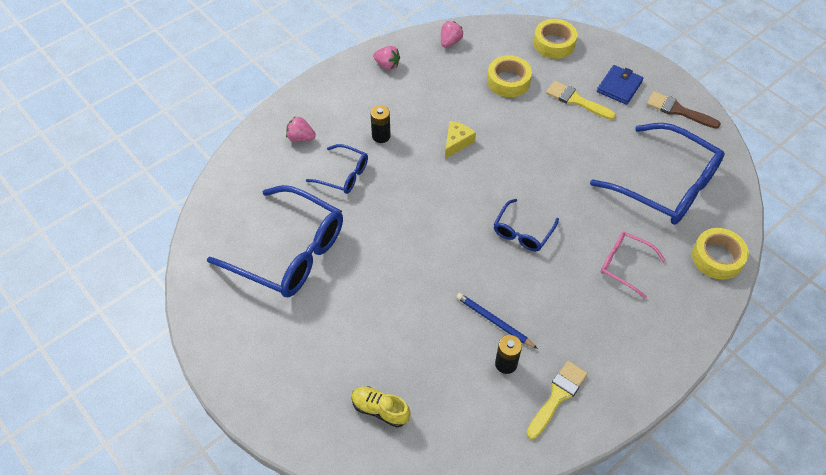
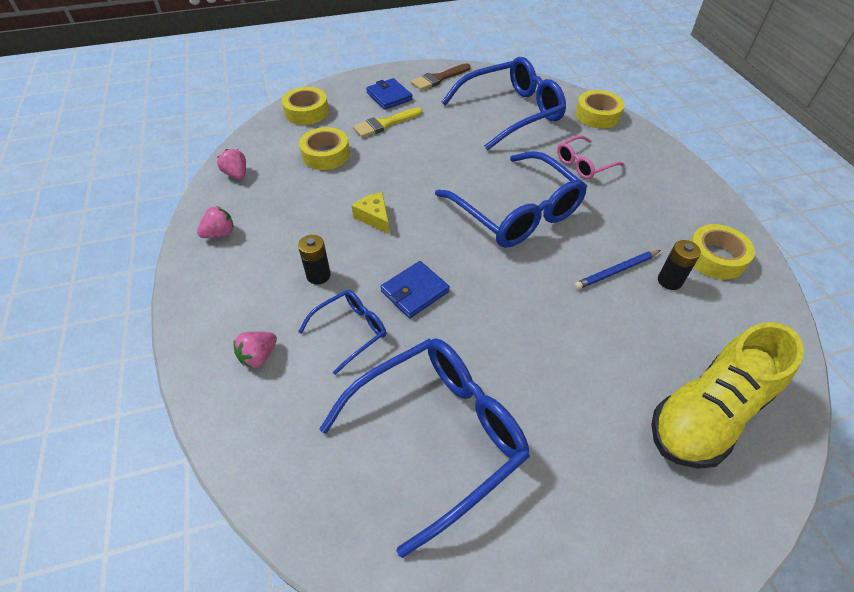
camera: 65 degrees left, 5 degrees down
yellow shoe [351,387,411,428] -> yellow shoe [651,322,804,469], size x2.07
blue glasses [493,199,559,251] -> blue glasses [435,151,587,248], size x1.99
yellow brush [526,361,588,439] -> yellow tape [690,224,755,280]
none -> blue wallet [380,261,450,318]

